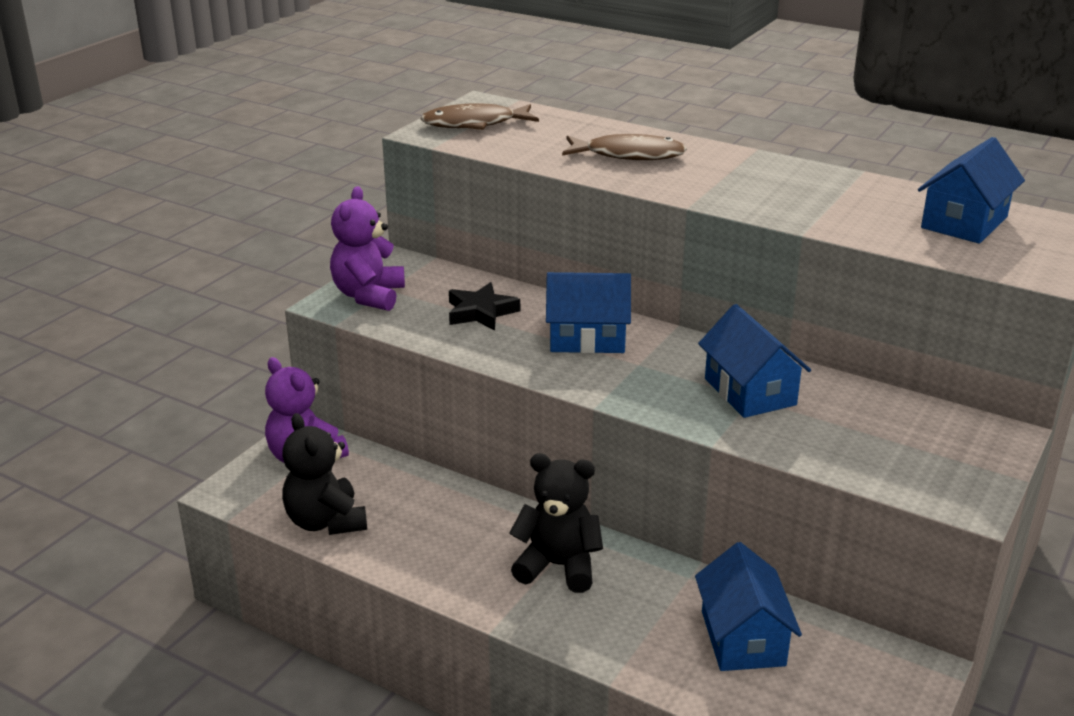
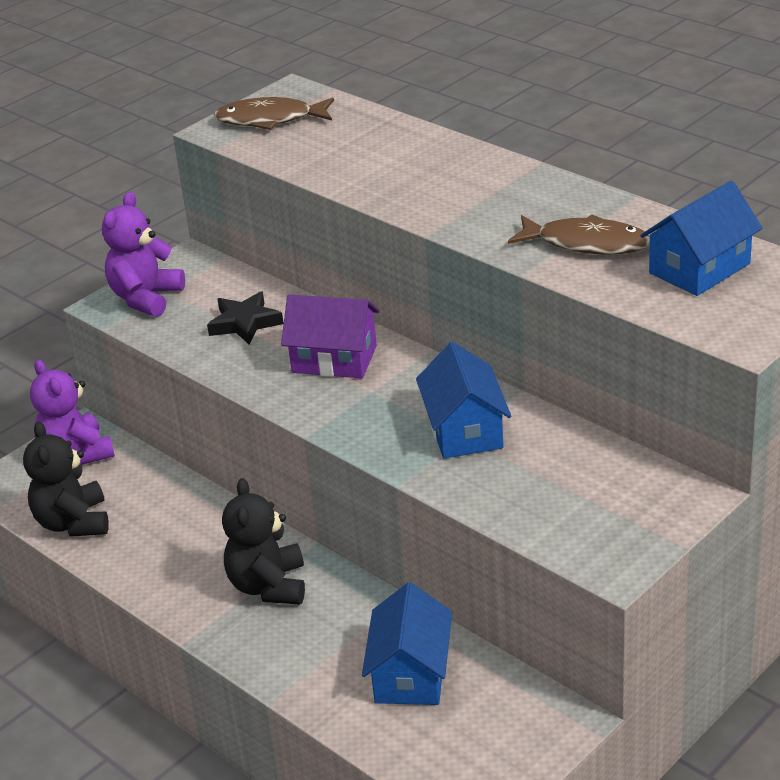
camera: 15 degrees right, 5 degrees up
black teddy bear [509,453,603,593] -> black teddy bear turned 120 degrees counterclockwise [222,478,305,605]
blue house [546,272,631,353] -> purple house [281,294,380,378]
brown fish [562,133,687,160] -> brown fish moved to [508,214,650,255]

